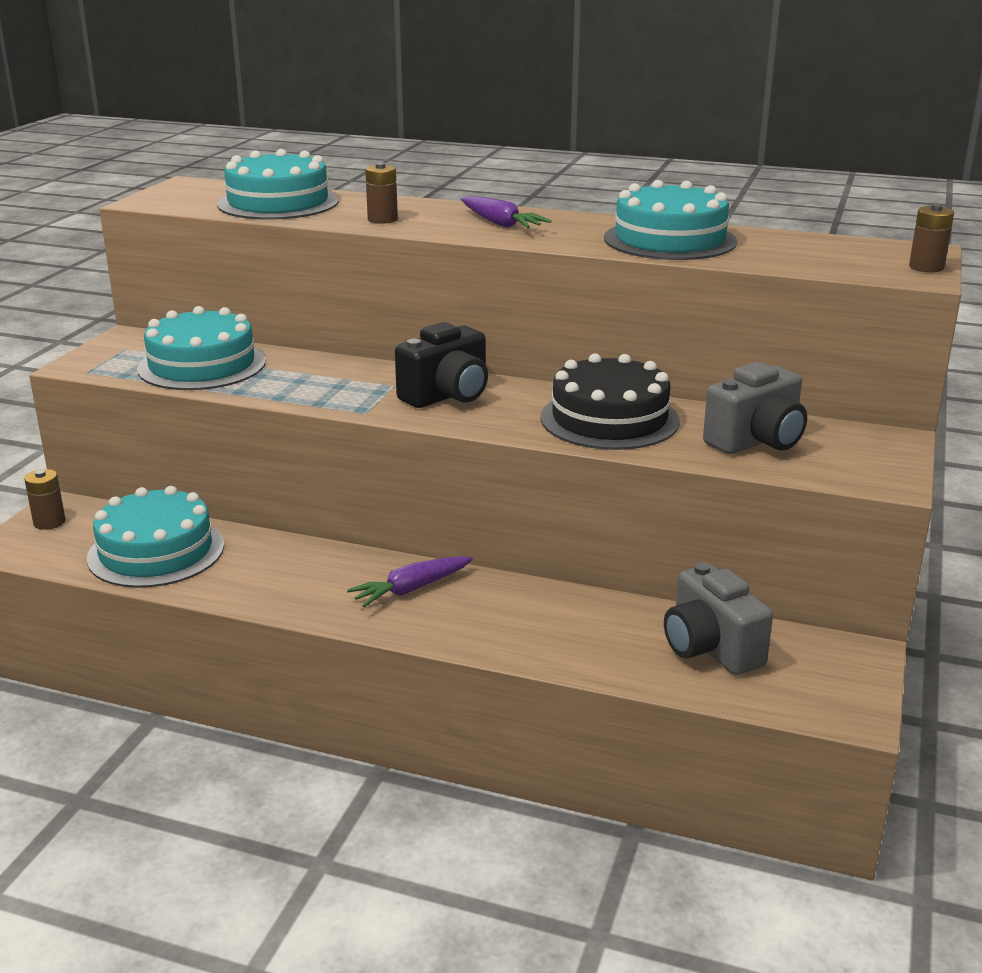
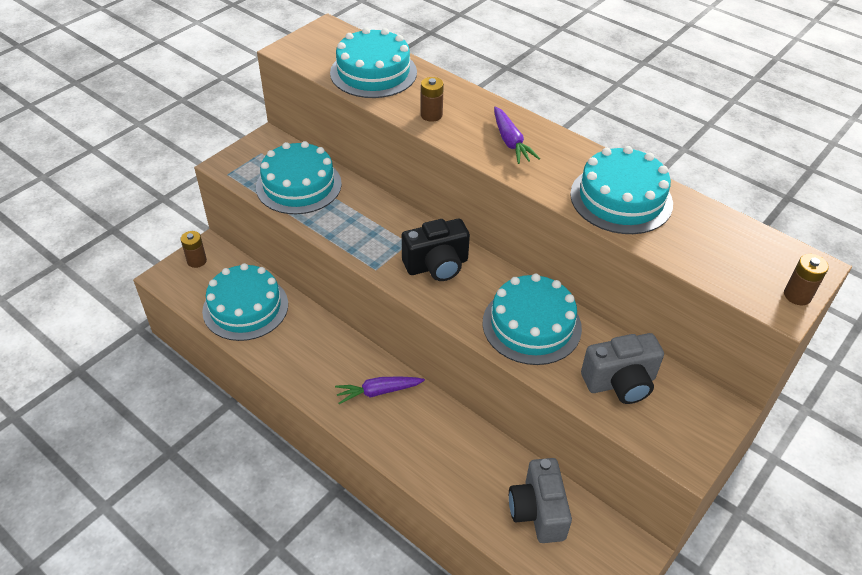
camera: 20 degrees right, 20 degrees up
black cake [540,353,680,450] -> turquoise cake [482,274,582,365]

